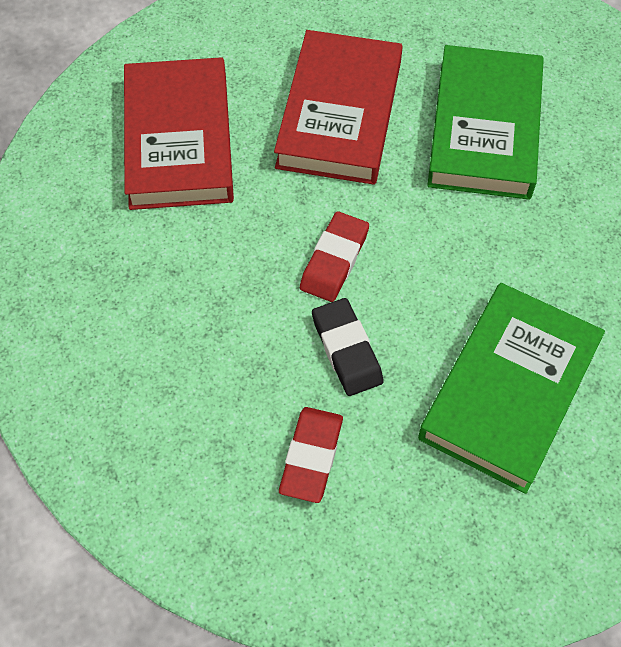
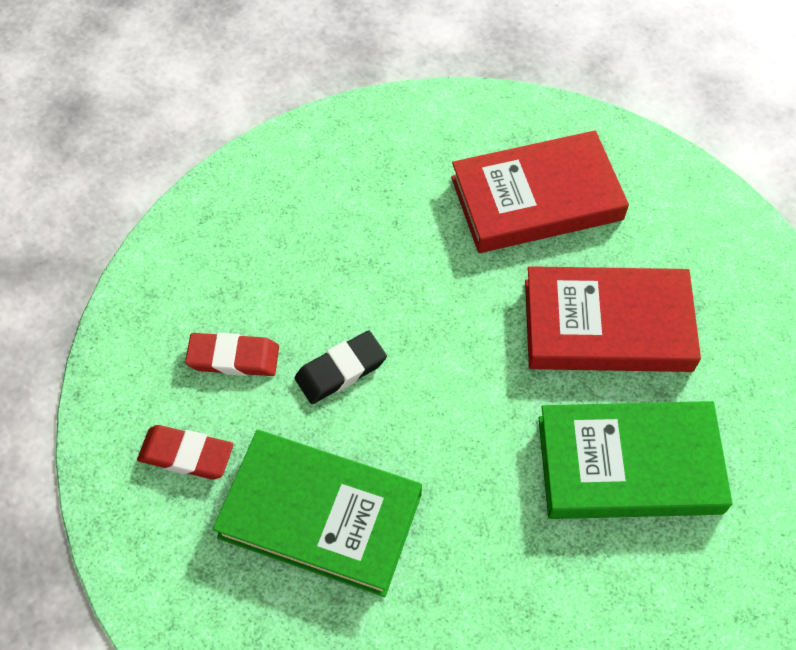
camera: 80 degrees right, 0 degrees up
red eraser [300,211,369,302] -> red eraser moved to [137,425,233,479]

